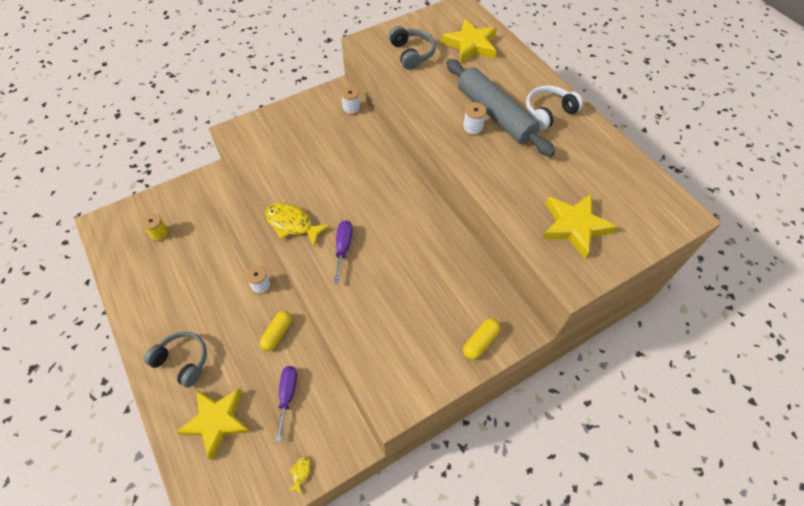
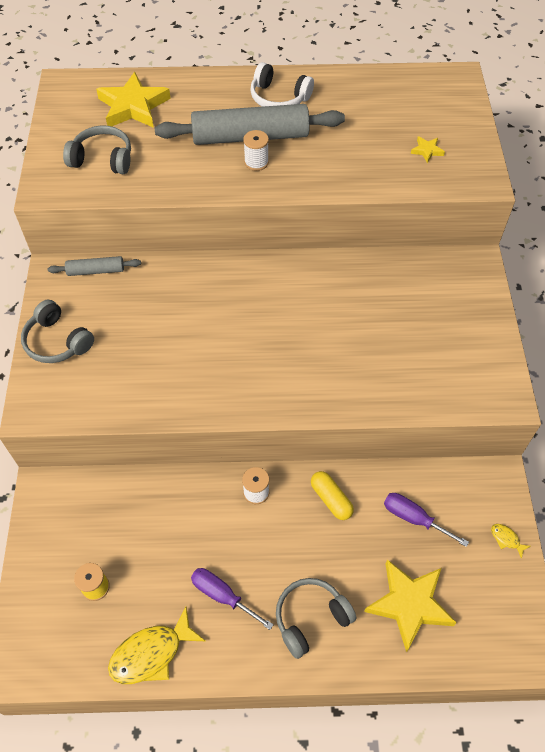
camera: 60 degrees left, 0 degrees up
yellow fish [265,203,330,247] -> yellow fish moved to [108,607,205,684]
purple screwdriver [334,220,353,284] -> purple screwdriver moved to [191,568,274,630]
white spool [341,86,360,115] -> grey rolling pin [48,256,141,276]
yellow capsule [463,318,500,360] -> none
white headphones [526,85,583,130] -> white headphones turned 60 degrees counterclockwise [250,62,314,107]
yellow star [543,194,617,258] -> yellow star [411,136,445,163], size x0.44
none -> grey headphones [21,300,94,363]

